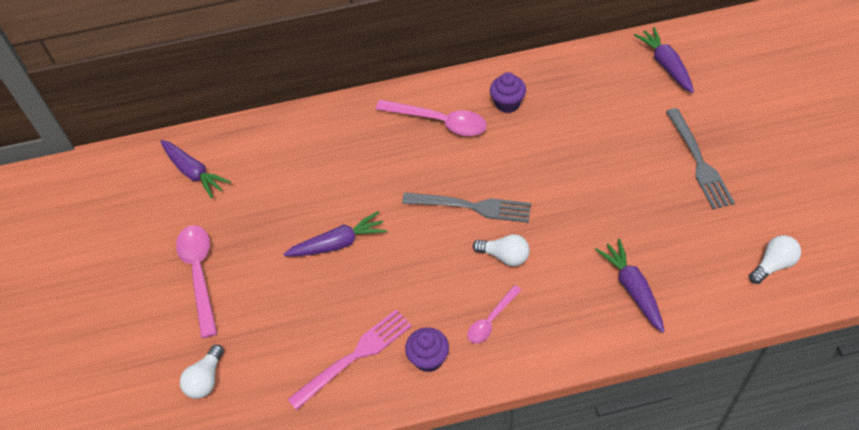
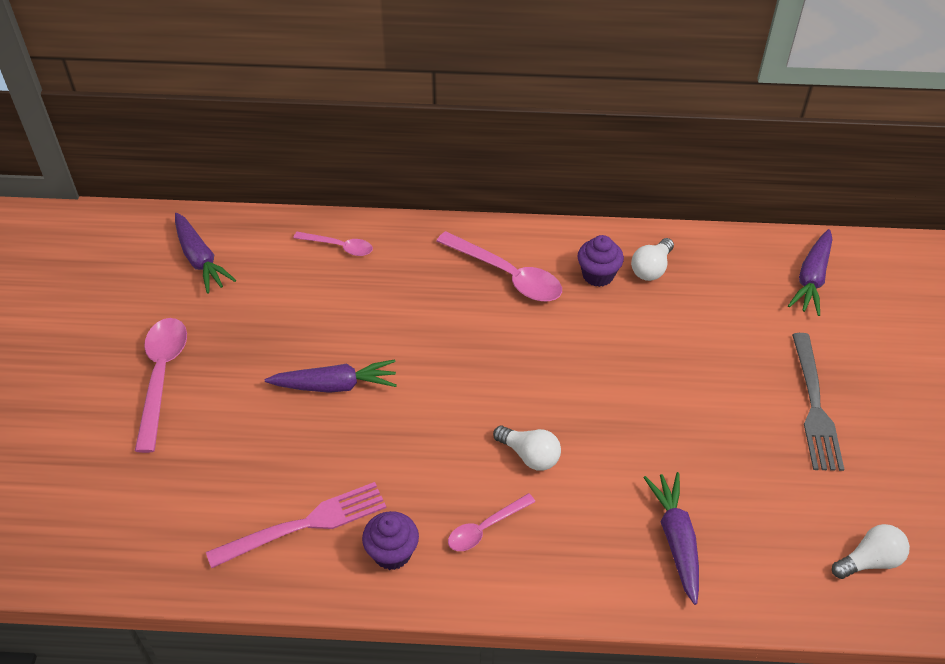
camera: 10 degrees right, 5 degrees down
white light bulb [180,345,224,399] -> white light bulb moved to [631,238,674,281]
grey fork [402,193,531,223] -> none
purple carrot [634,27,694,93] -> purple carrot turned 150 degrees counterclockwise [788,229,832,316]
none -> pink spoon [294,232,373,256]

